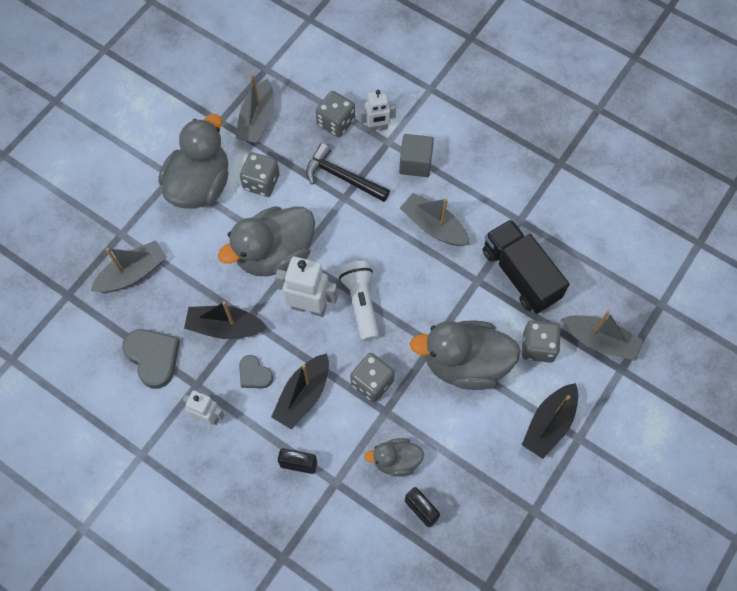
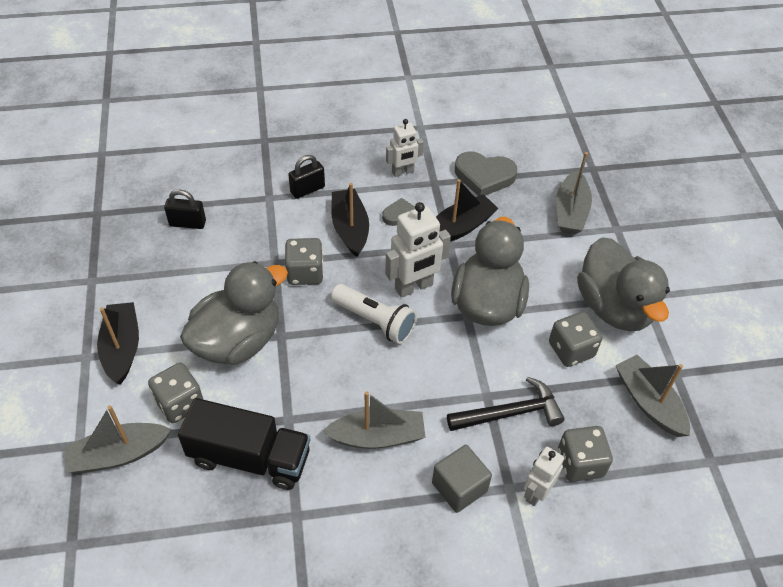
camera: 135 degrees right, 15 degrees down
grey duck [364,438,424,477] -> none

